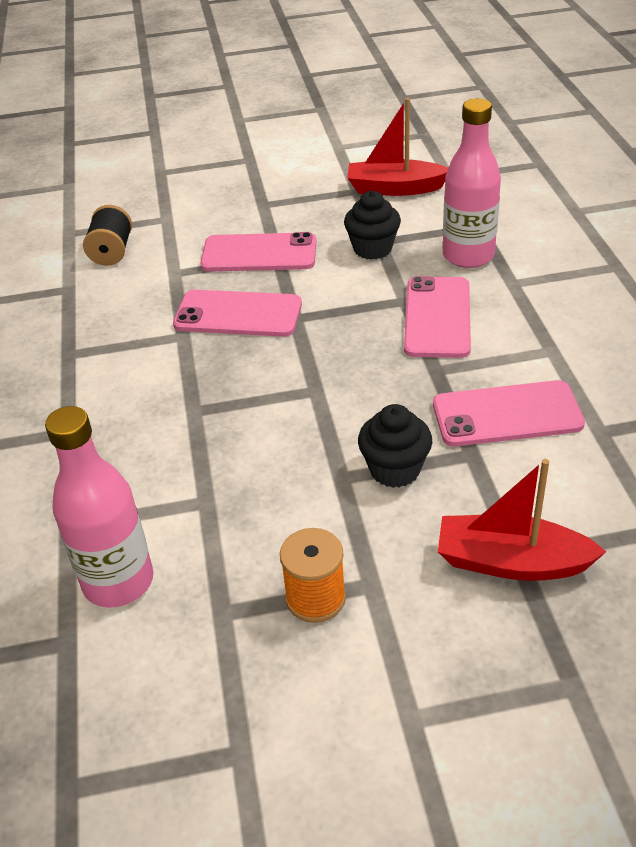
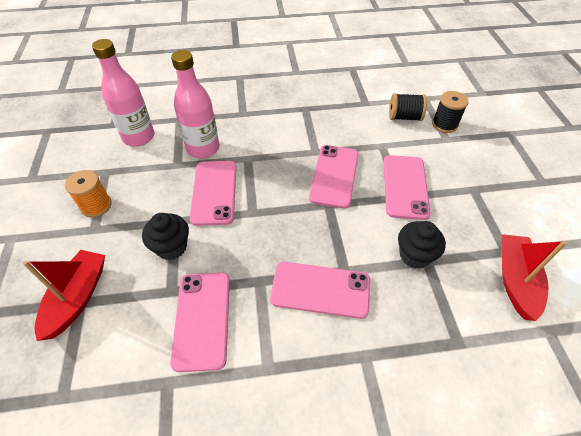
camera: 90 degrees right, 10 degrees up
pink bottle [443,98,501,268] -> pink bottle moved to [171,50,219,158]
none -> pink phone [190,161,236,226]
none -> black spool [432,91,469,133]

